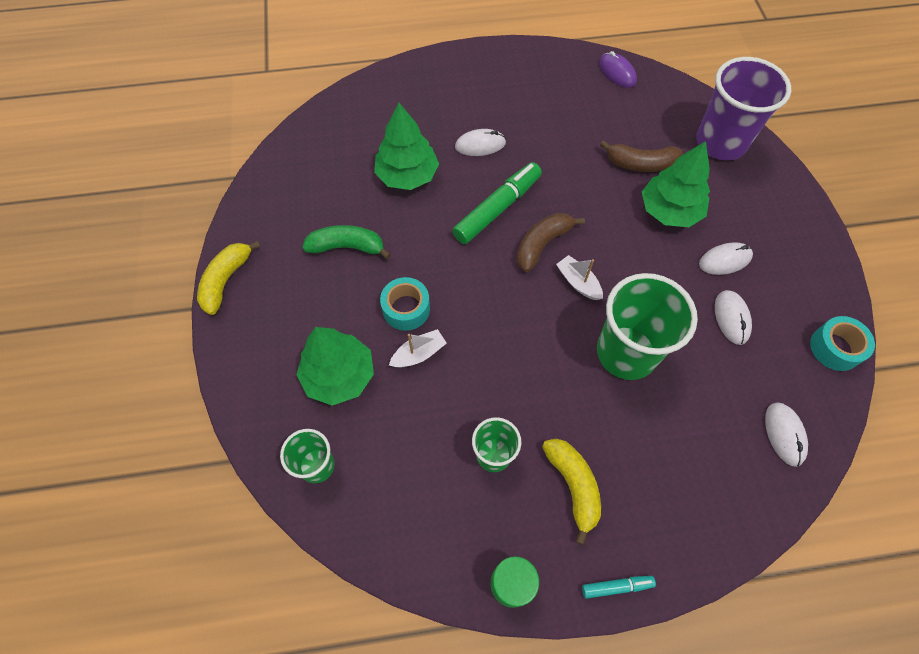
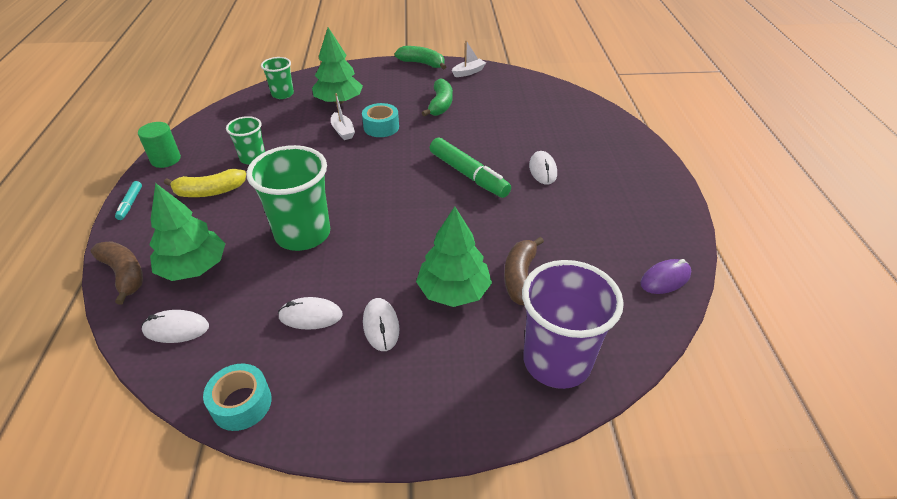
camera: 95 degrees right, 20 degrees down
yellow banana [197,241,261,315] -> green banana [394,46,446,70]
green tree [374,103,439,190] -> green tree moved to [149,183,226,281]
brown banana [517,213,585,272] -> brown banana moved to [91,241,143,305]
white boat [556,255,603,300] -> white boat moved to [452,40,486,77]

